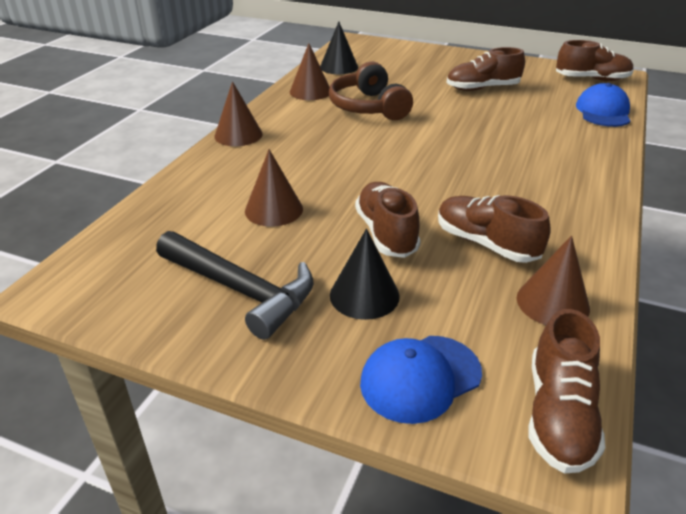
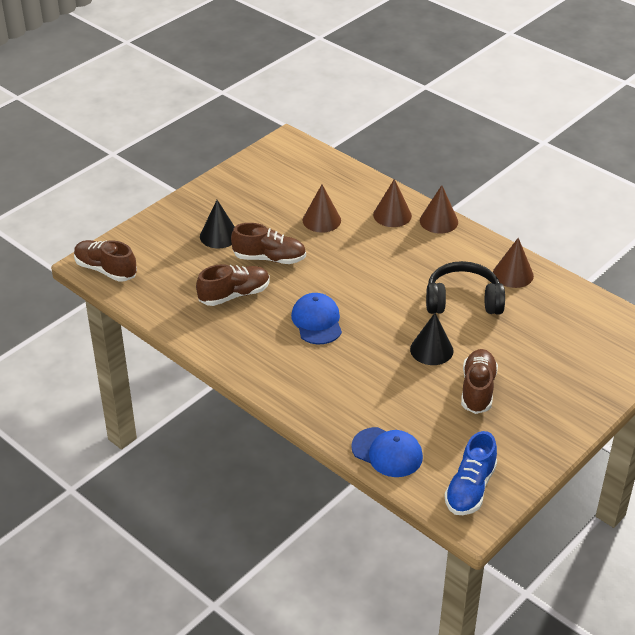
camera: 110 degrees right, 5 degrees up
black hammer [156,231,314,340] -> none
black cone [320,22,358,74] -> black cone moved to [410,313,454,365]
brown headphones [329,62,413,120] -> black headphones [426,261,505,314]
blue cap [360,336,482,424] -> blue cap moved to [291,293,342,344]
brown cone [516,236,590,325] -> brown cone moved to [373,179,412,227]
brown shoe [556,40,634,81] -> blue shoe [444,431,497,515]

